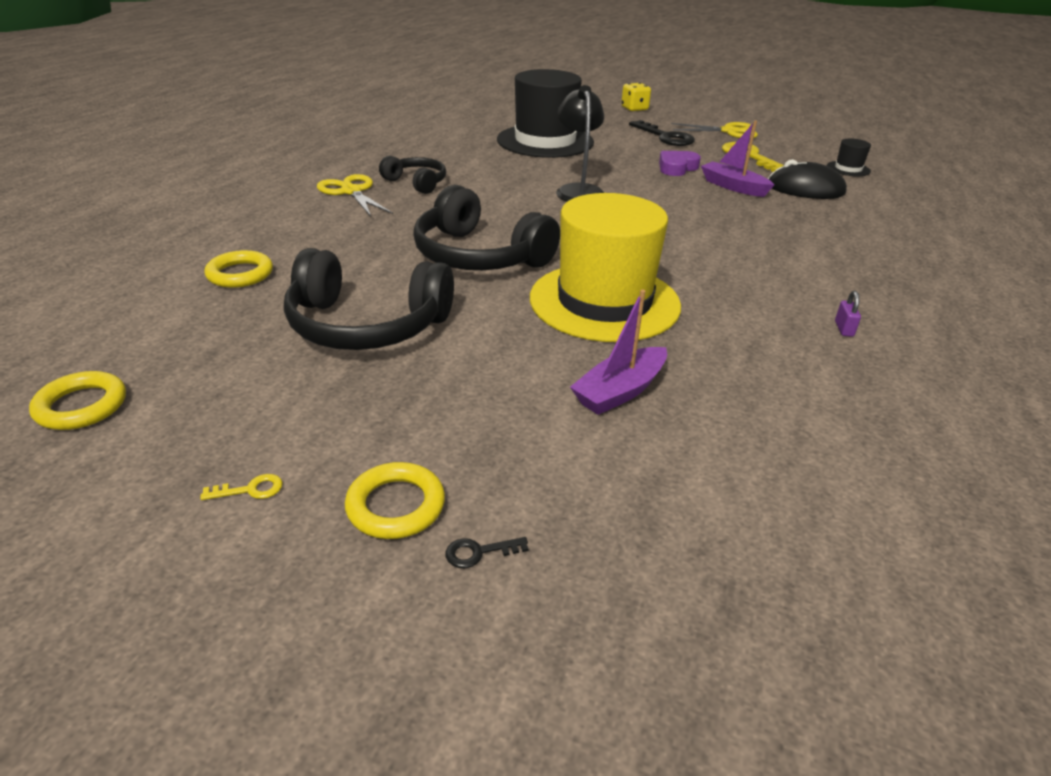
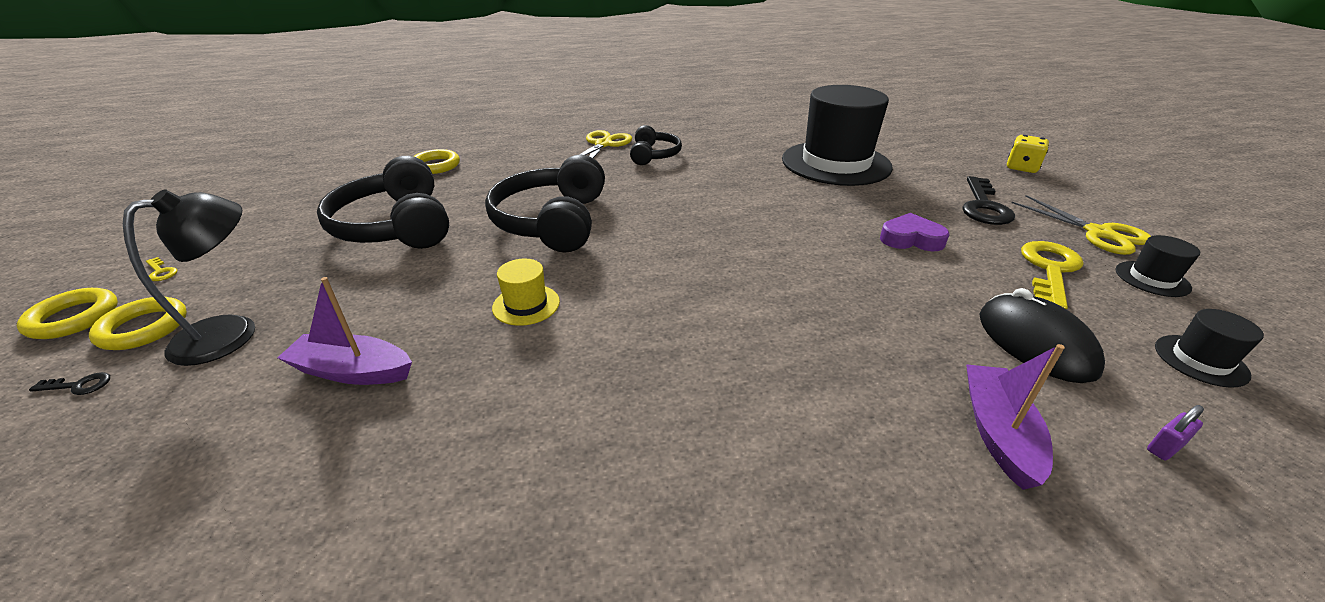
camera: 55 degrees right, 0 degrees up
yellow ring [29,371,126,430] -> yellow ring moved to [17,288,118,339]
black key [445,537,528,568] -> black key turned 135 degrees clockwise [29,372,110,395]
yellow hat [530,193,681,342] -> yellow hat [492,259,560,326], size x0.41
black lamp [556,85,604,202] -> black lamp moved to [123,189,255,366]
purple boat [701,121,774,197] -> purple boat moved to [966,344,1065,490]
purple padlock [835,291,861,337] -> purple padlock moved to [1147,405,1204,460]
none -> black hat [1115,235,1200,297]

